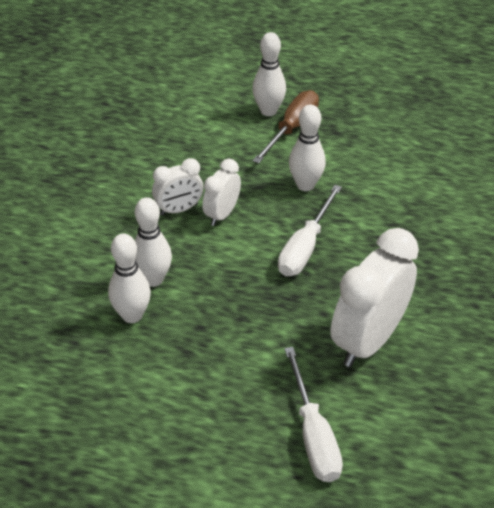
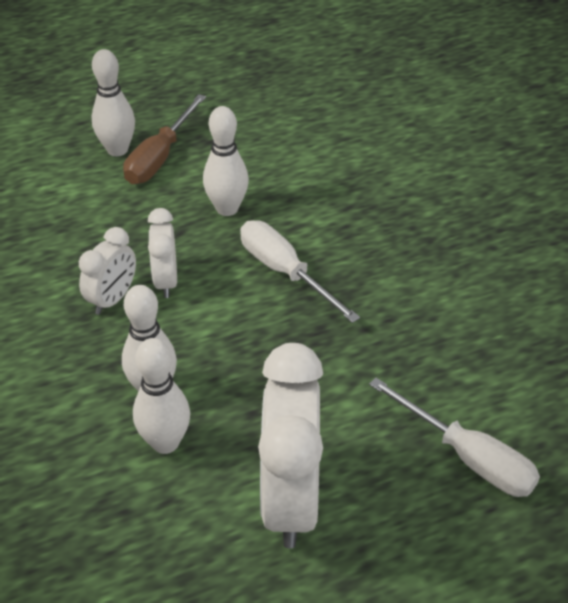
camera: 35 degrees left, 0 degrees up
brown screwdriver [252,90,319,164] -> brown screwdriver turned 150 degrees counterclockwise [123,94,206,184]
white screwdriver [278,185,342,276] -> white screwdriver turned 150 degrees clockwise [240,220,360,323]
white clock [330,228,419,367] -> white clock moved to [258,343,323,549]

